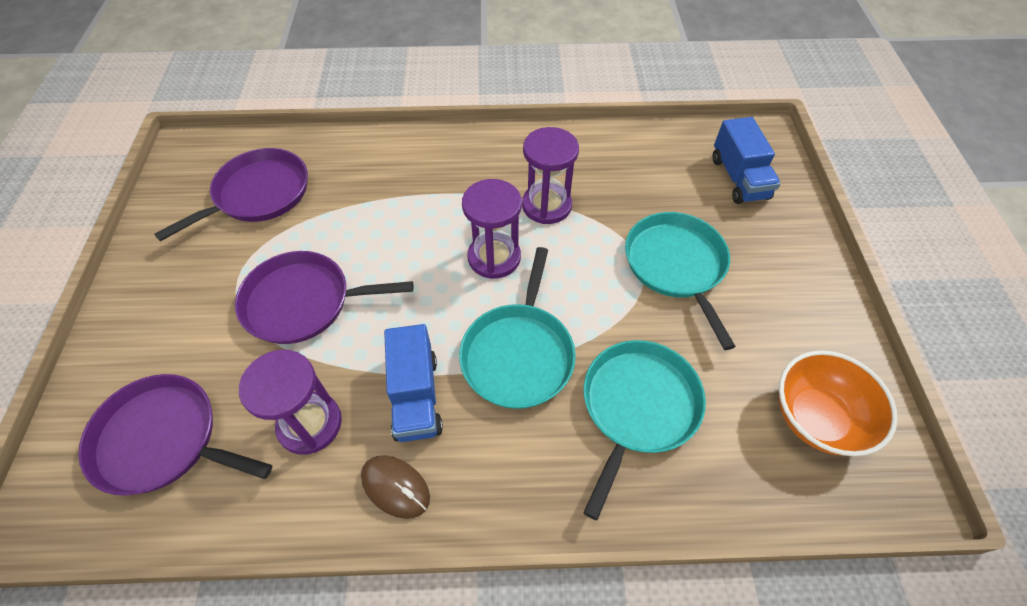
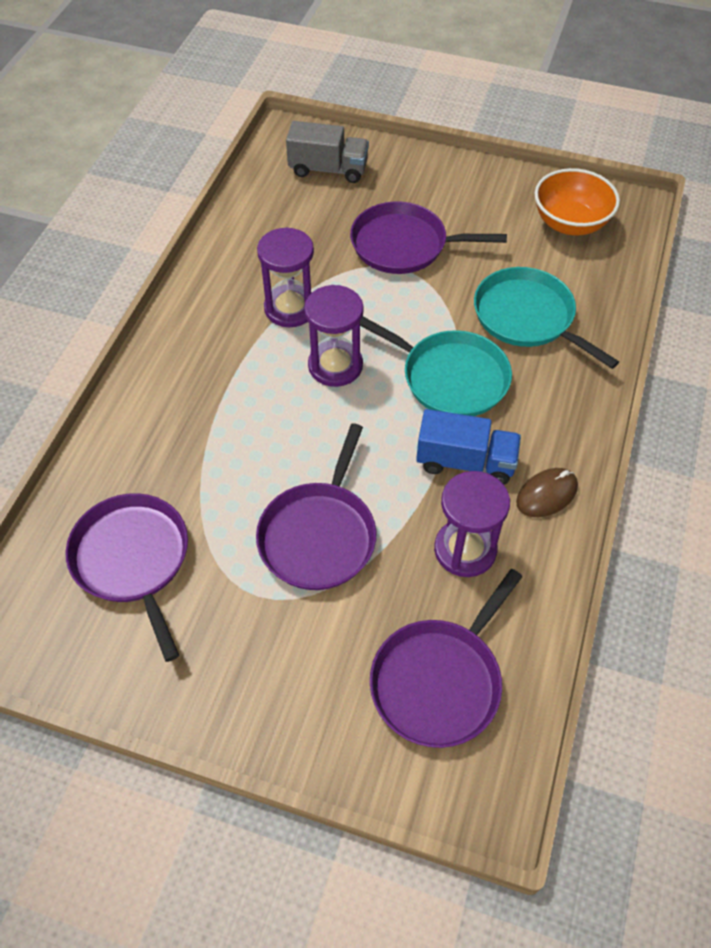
camera: 70 degrees left, 0 degrees up
turquoise pan [625,212,736,350] -> purple pan [350,202,507,274]
blue truck [712,117,781,204] -> grey truck [286,121,369,183]

